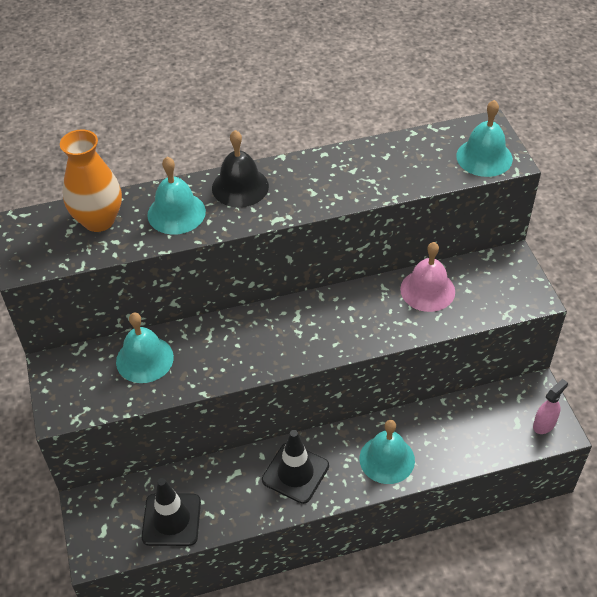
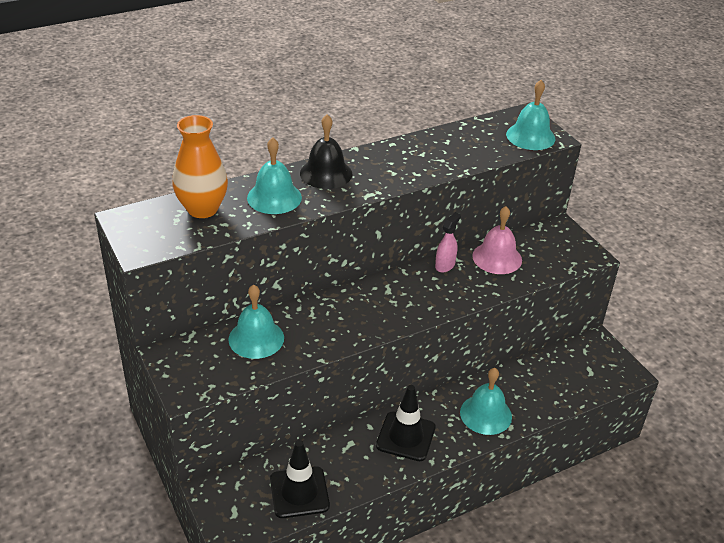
camera: 15 degrees left, 10 degrees down
pink spray bottle [533,379,568,434] -> pink spray bottle moved to [435,212,461,273]

